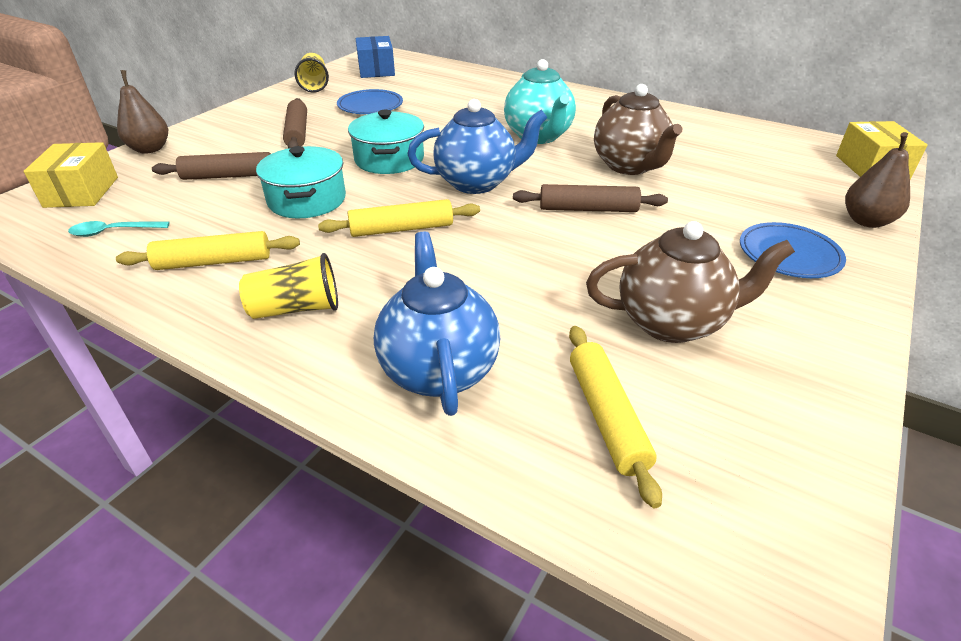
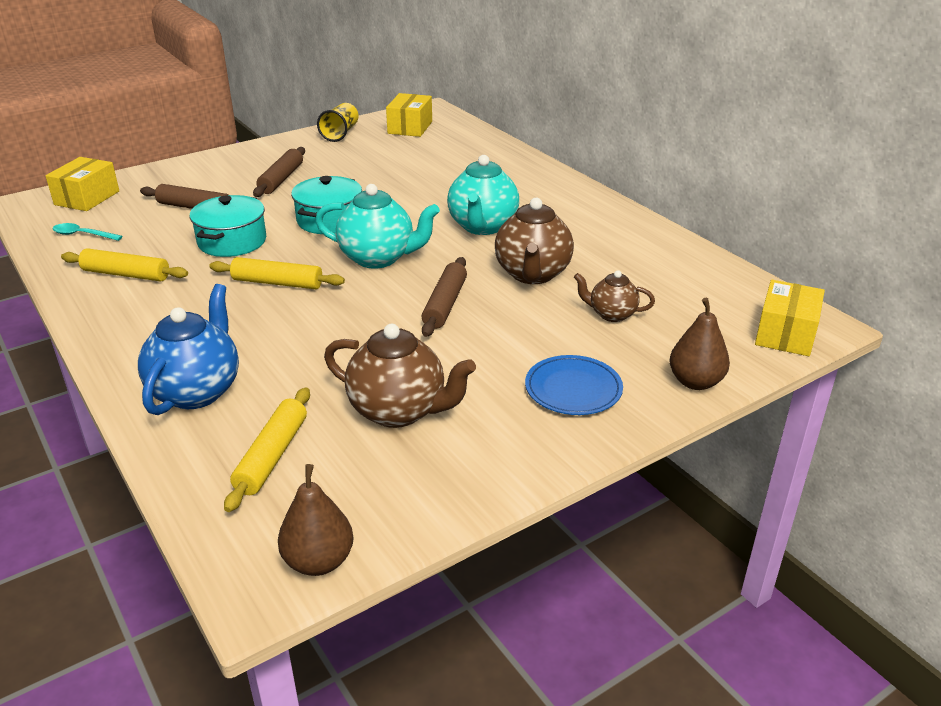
camera: 25 degrees right, 5 degrees down
brown pear [117,70,168,154] -> brown pear moved to [278,464,354,576]
yellow cup [239,253,338,319] -> none
blue plate [337,89,403,114] -> none
blue box [356,36,395,78] -> yellow box [386,93,432,137]
blue teapot [407,99,548,194] -> turquoise teapot [315,184,440,269]
brown rolling pin [513,184,668,212] -> brown rolling pin turned 75 degrees clockwise [421,257,467,337]
none -> brown teapot [574,270,655,322]

